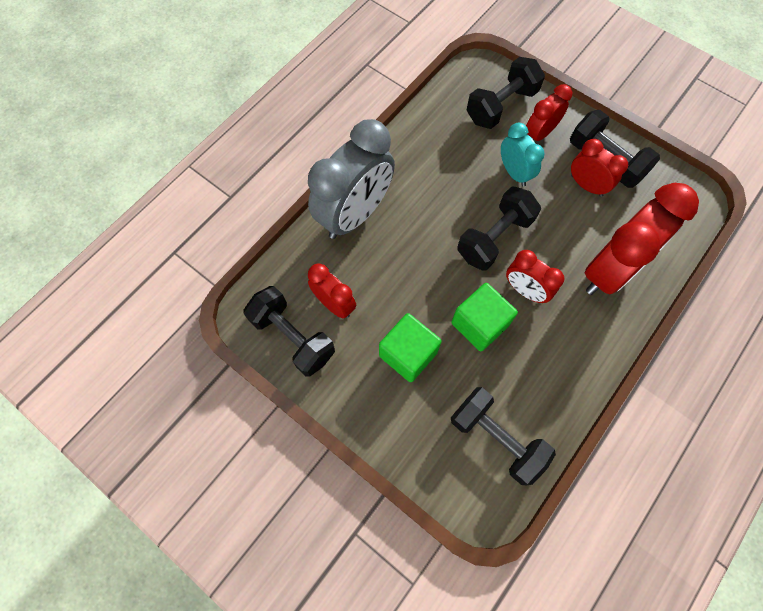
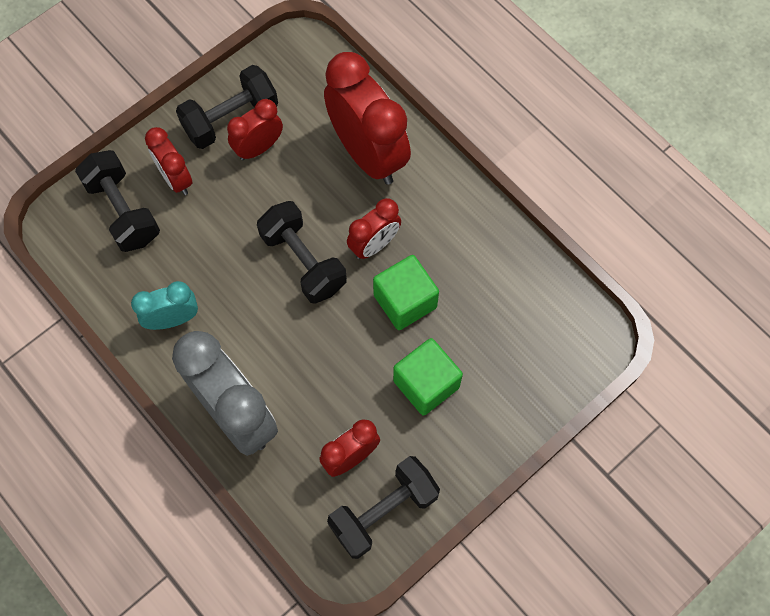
camera: 80 degrees left, 0 degrees up
black dumbbell [451,387,556,485] -> none
turquoise clock [501,123,544,187] -> turquoise clock moved to [131,281,198,330]

